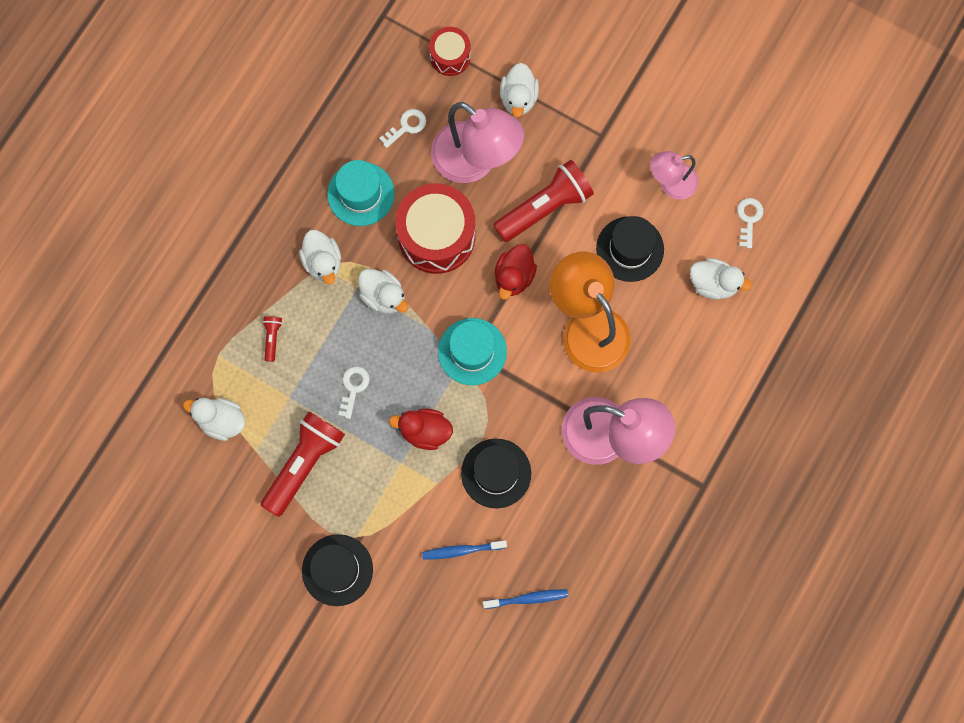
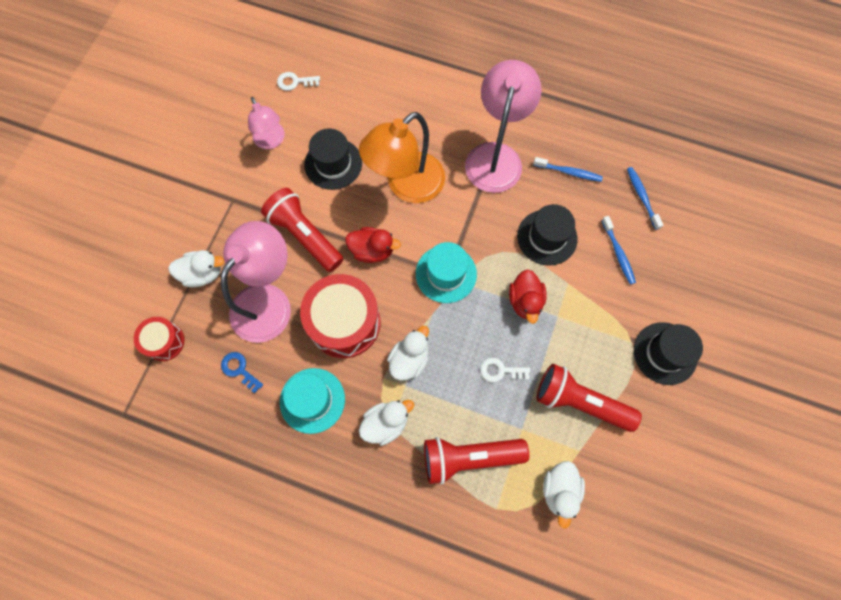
camera: 100 degrees left, 5 degrees down
red flashlight [263,316,282,362] -> red flashlight [424,437,529,484], size x2.32
white key [379,109,426,148] -> blue key [221,352,263,393]
white duck [690,258,752,299] -> none
none -> blue toothbrush [533,157,603,182]

